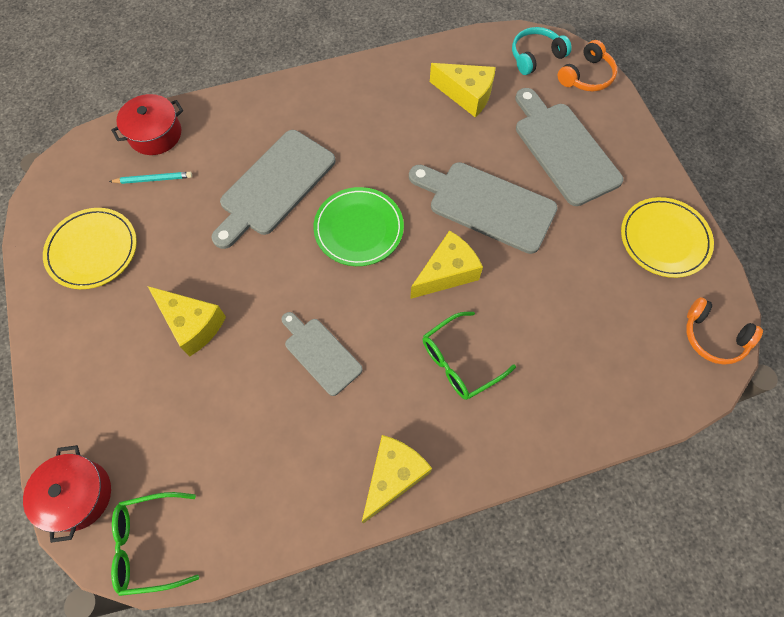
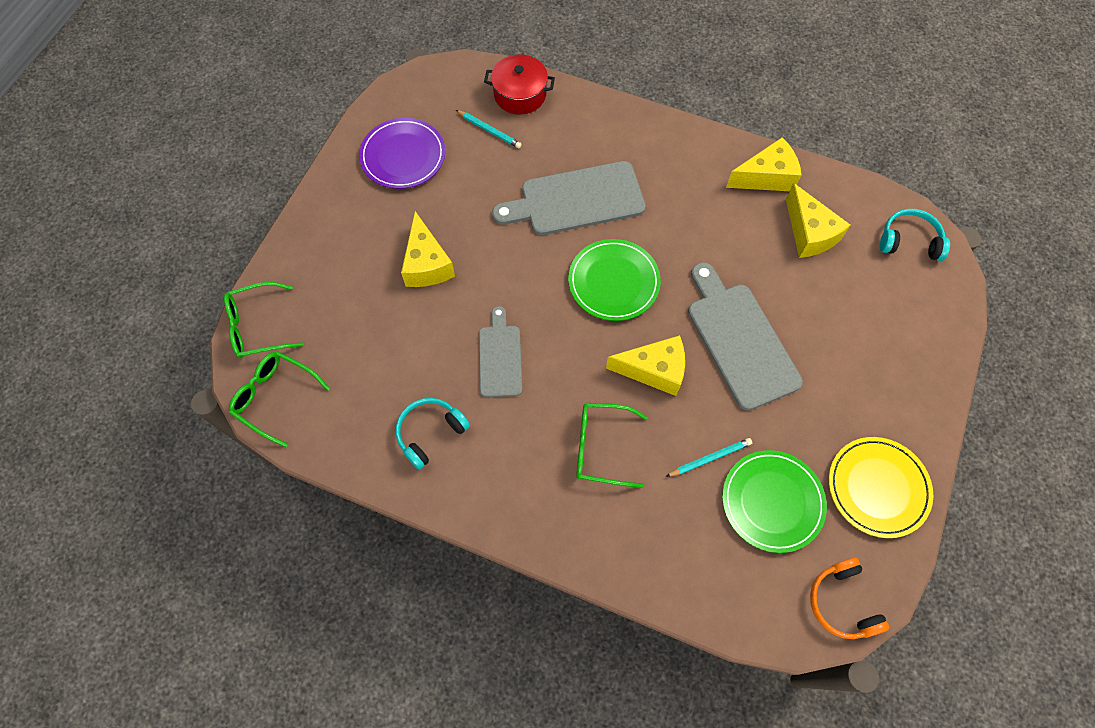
camera: 40 degrees right, 0 degrees up
red pot [23,445,111,543] -> green glasses [224,282,304,358]
yellow plate [43,208,137,289] -> purple plate [359,118,445,189]
yellow cheese [362,435,432,524] -> yellow cheese moved to [726,137,802,191]
grey cutting board [515,88,623,206] -> none
orange headphones [558,40,617,92] -> none
none -> turquoise headphones [396,398,470,470]
none -> turquoise pencil [666,438,752,477]
none -> green plate [722,450,827,553]

